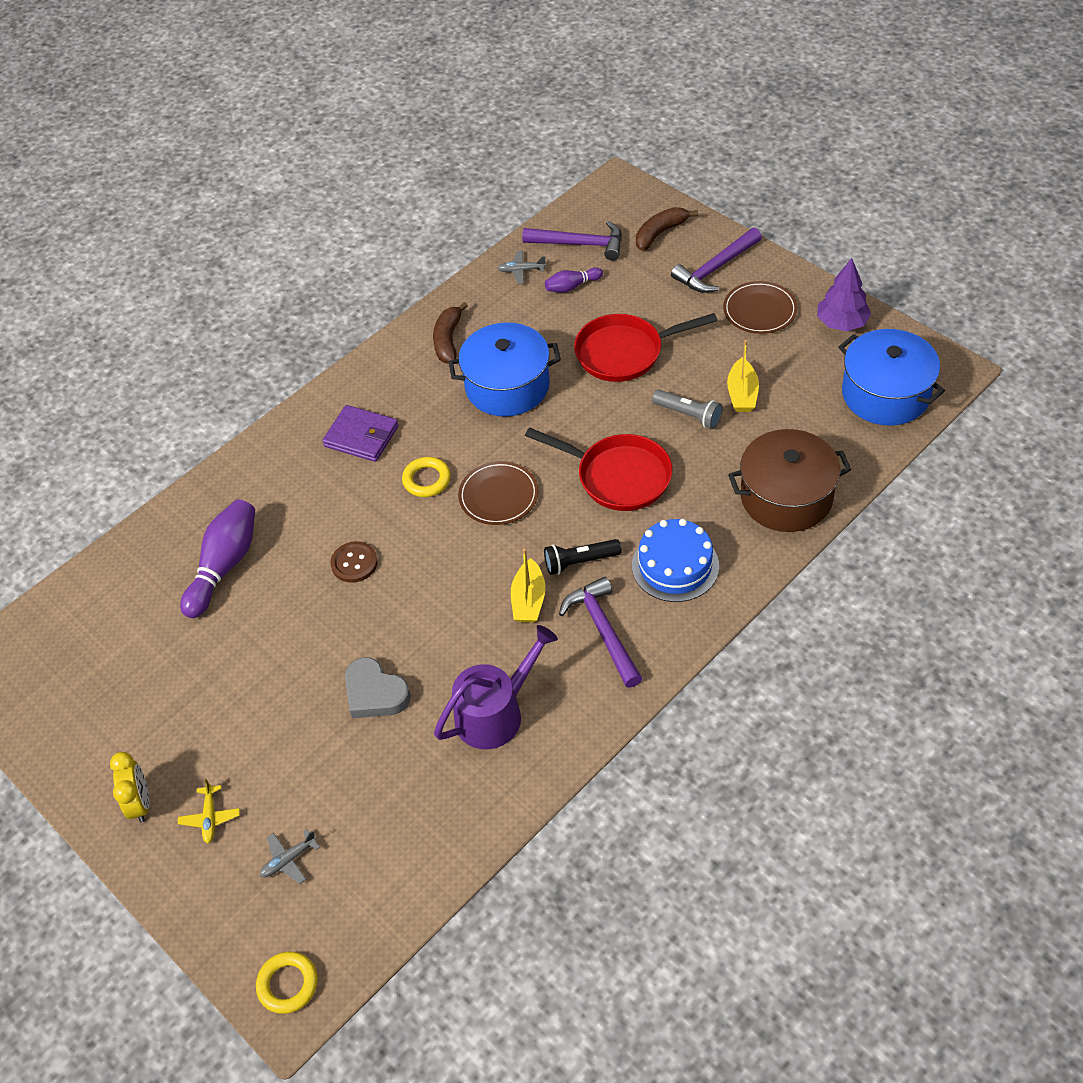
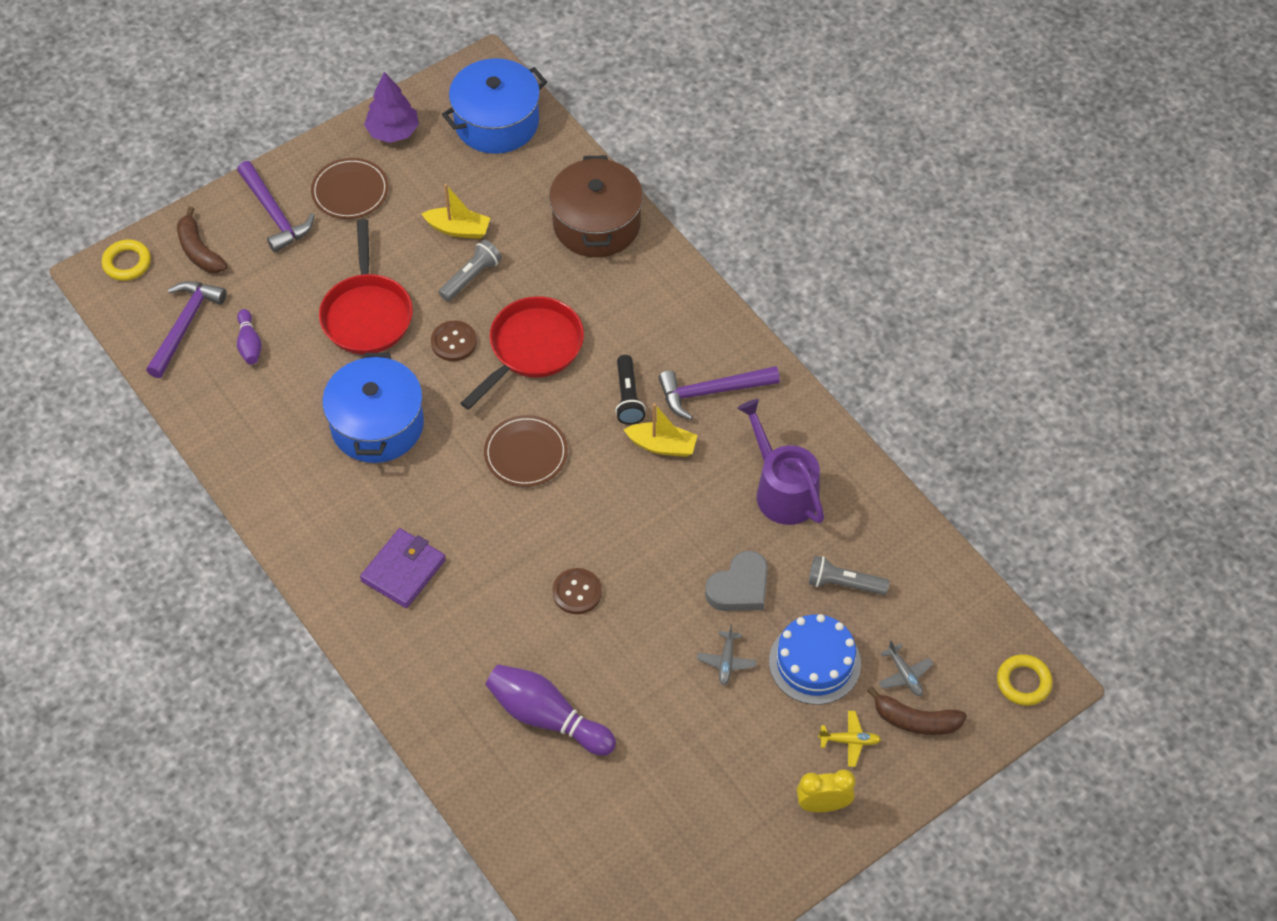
camera: 85 degrees left, 5 degrees up
yellow ring [402,457,451,497] -> yellow ring moved to [102,239,151,281]
brown banana [433,302,468,364] -> brown banana moved to [867,687,967,735]
grey plane [498,251,546,284] -> grey plane moved to [697,625,757,685]
blue cake [632,519,719,602] -> blue cake moved to [769,614,861,705]
none -> brown button [431,321,477,361]
none -> grey flashlight [808,556,889,595]

